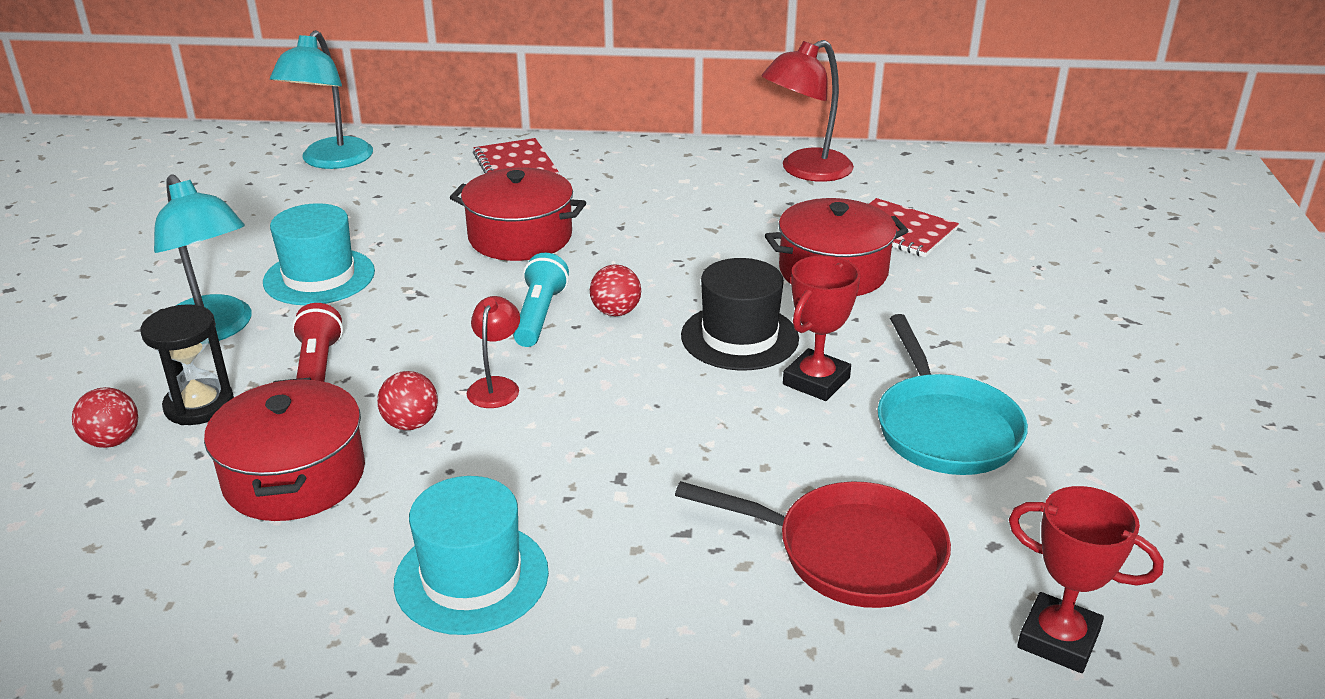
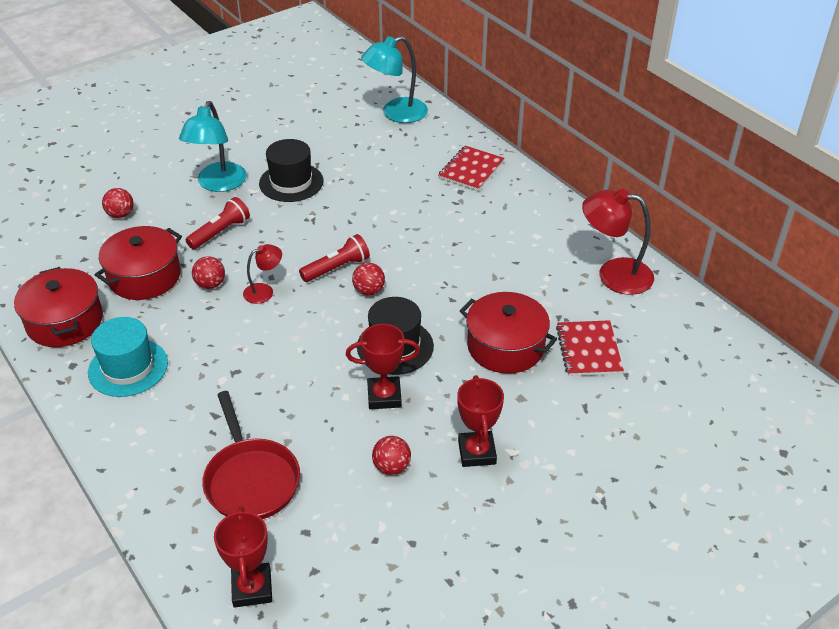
camera: 50 degrees right, 10 degrees up
black hourglass [140,304,234,425] -> none
turquoise hat [263,203,375,305] -> black hat [259,139,324,202]
red pot [450,168,586,261] -> red pot moved to [14,267,103,347]
turquoise flashlight [513,253,569,347] -> red flashlight [299,234,370,282]
turquoise pan [878,314,1028,475] -> red ball [372,436,411,475]
none -> red trophy [457,375,504,467]

